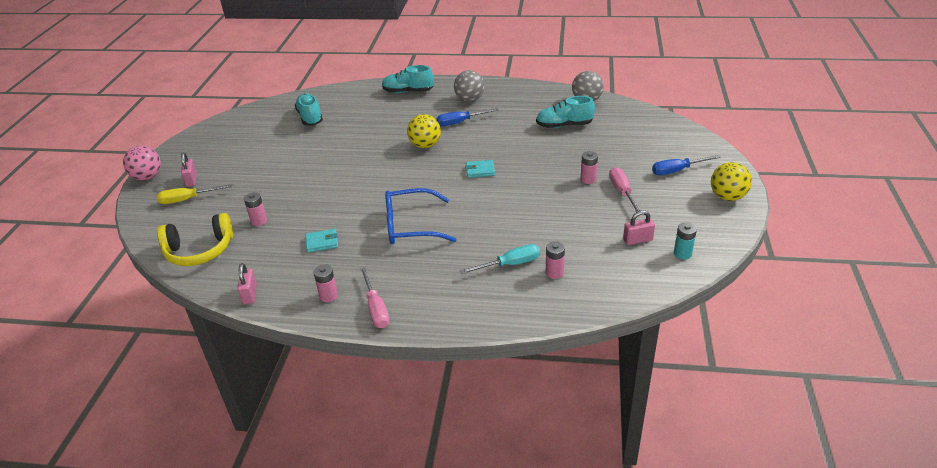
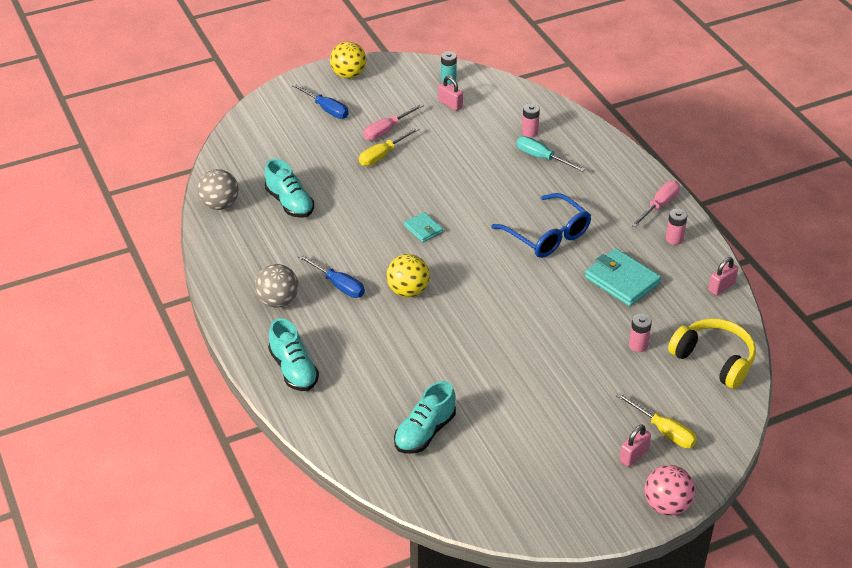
camera: 125 degrees left, 5 degrees up
turquoise wallet [306,229,338,253] -> turquoise wallet [585,248,661,306], size x1.79
pink battery [581,151,598,184] -> yellow screwdriver [359,127,420,166]

